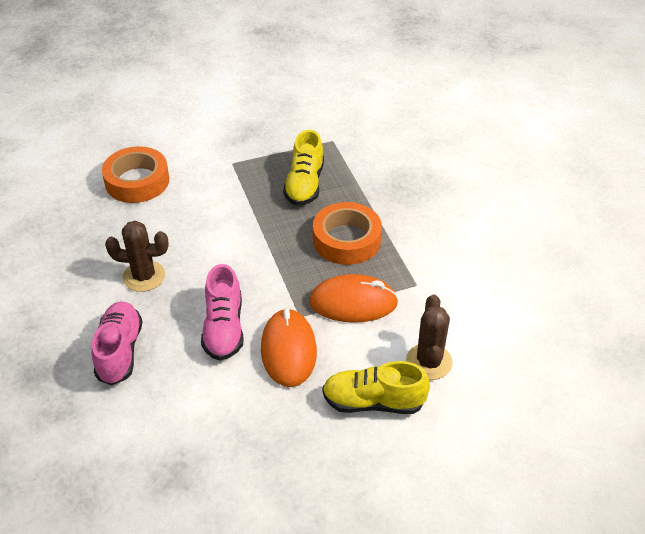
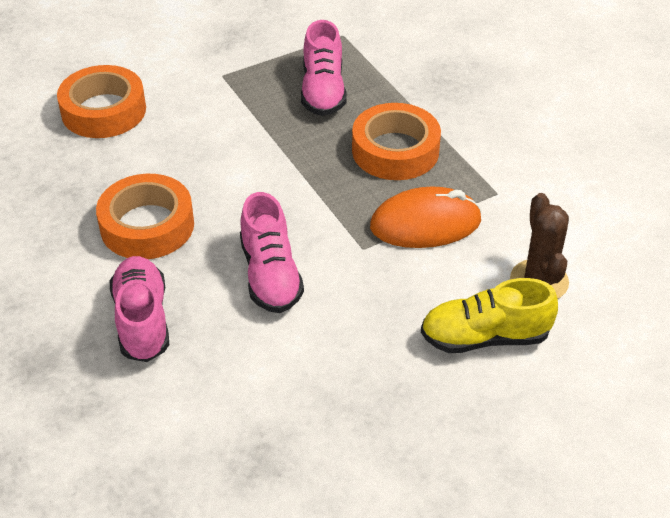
camera: 10 degrees left, 0 degrees up
brown cactus [105,221,169,292] -> orange tape [96,174,194,259]
orange mouse [261,308,317,387] -> none
yellow shoe [283,130,324,206] -> pink shoe [301,20,347,116]

